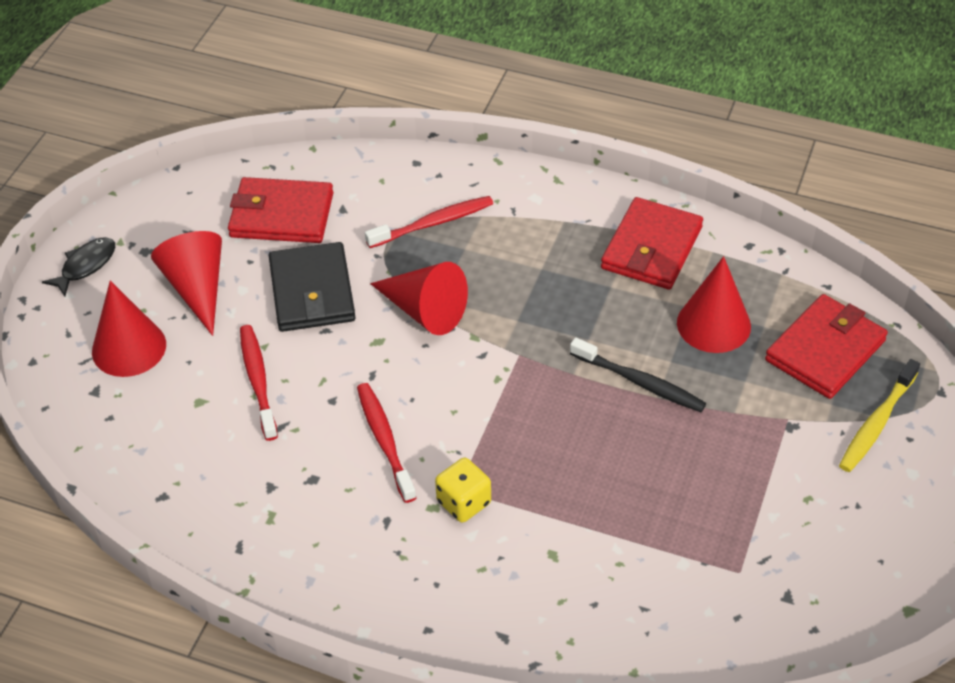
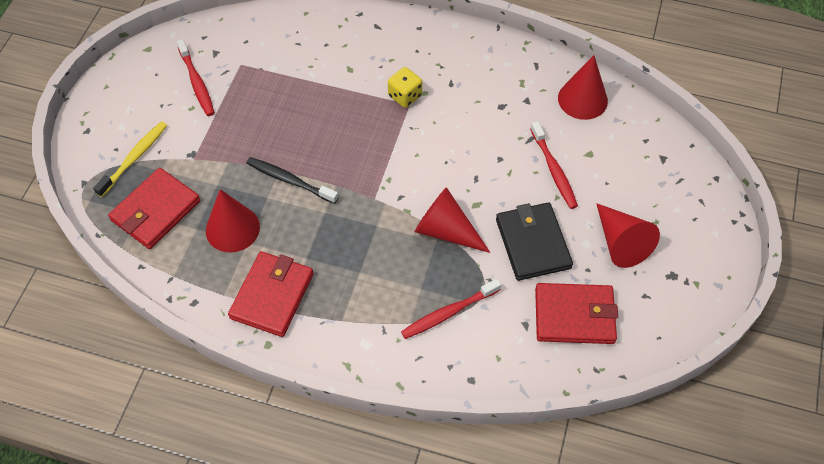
camera: 175 degrees right, 10 degrees up
black fish [42,237,115,297] -> none
red cone [92,281,166,377] -> red cone moved to [558,55,608,120]
red toothbrush [357,383,416,503] -> red toothbrush moved to [176,39,215,116]

